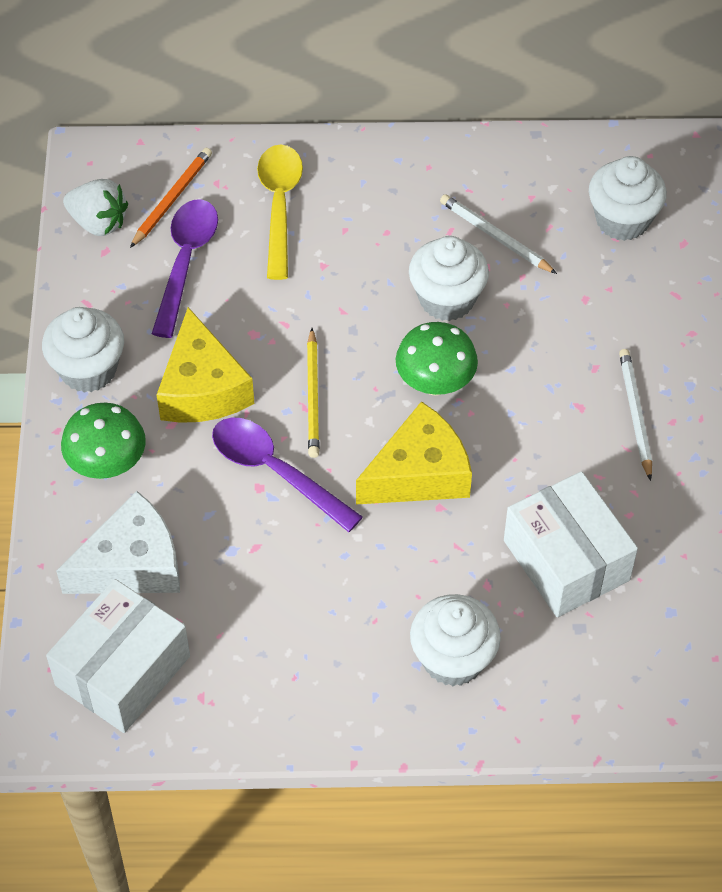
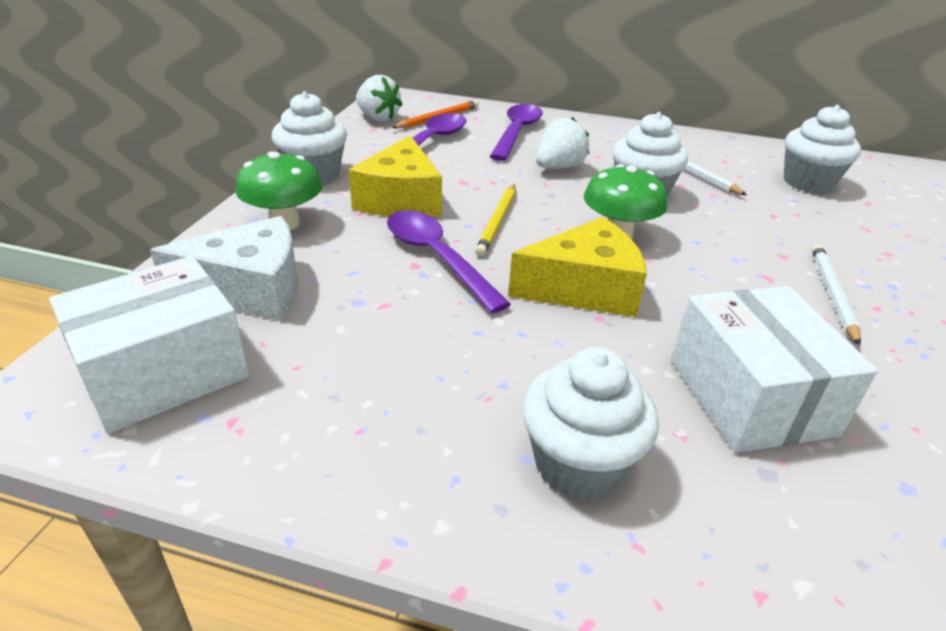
camera: 15 degrees right, 20 degrees down
yellow spoon [257,145,303,280] -> purple spoon [489,104,543,161]
none -> white strawberry [536,117,589,169]

